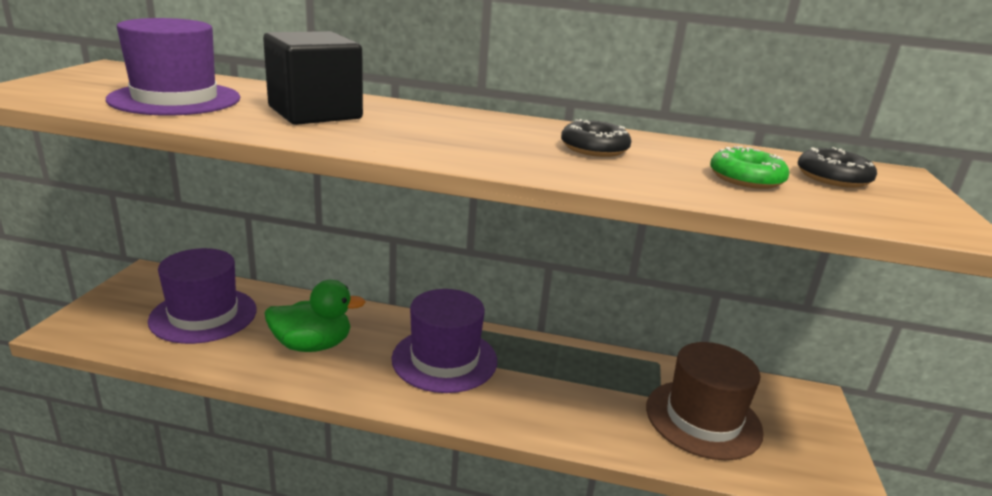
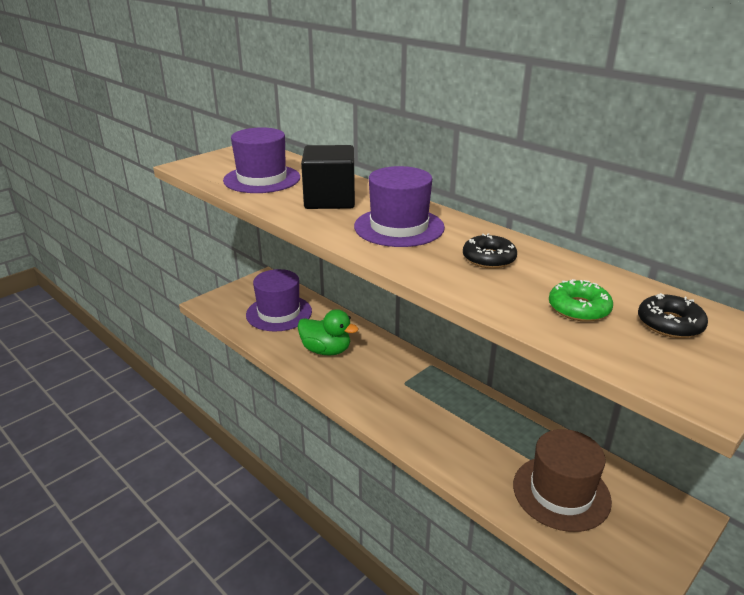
camera: 35 degrees right, 5 degrees up
purple hat [392,289,497,393] -> purple hat moved to [354,166,445,247]

